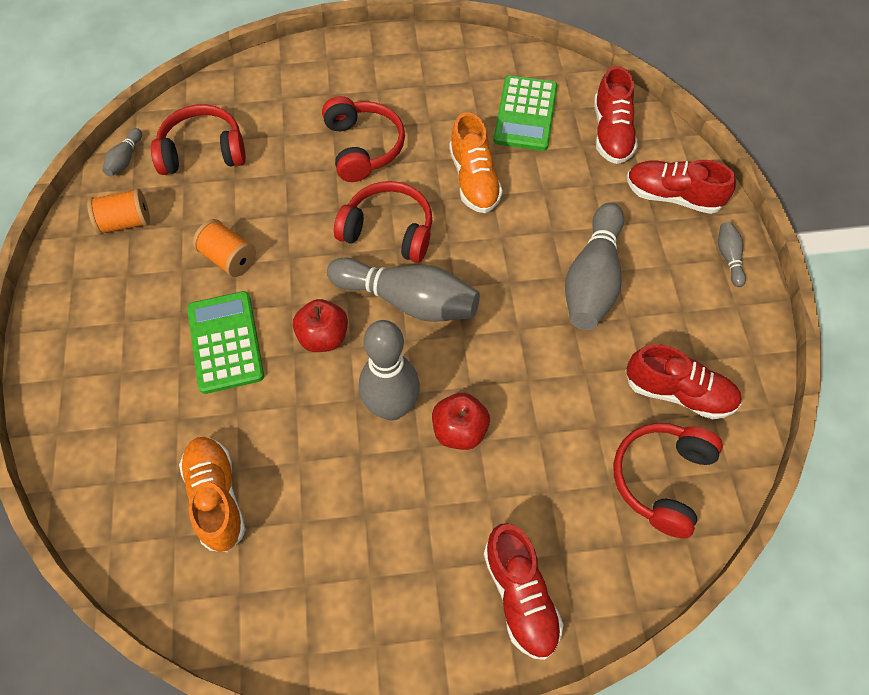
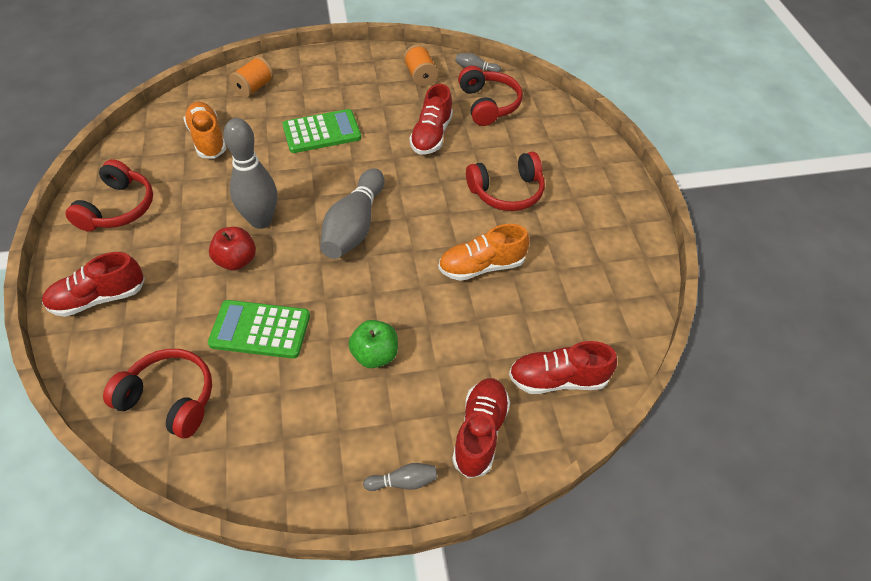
camera: 85 degrees right, 10 degrees down
orange shoe [179,437,246,552] -> orange shoe turned 90 degrees counterclockwise [184,102,226,159]
orange spool [193,219,256,277] -> orange spool moved to [229,56,274,98]
red apple [293,299,348,352] -> none
red headphones [334,181,432,262] -> red headphones moved to [65,159,153,232]
green calculator [493,75,558,151] -> green calculator moved to [208,300,310,359]
grey bowling pin [565,202,624,330] -> green apple [348,320,398,368]
red shoe [626,344,741,419] -> red shoe moved to [409,84,453,155]

